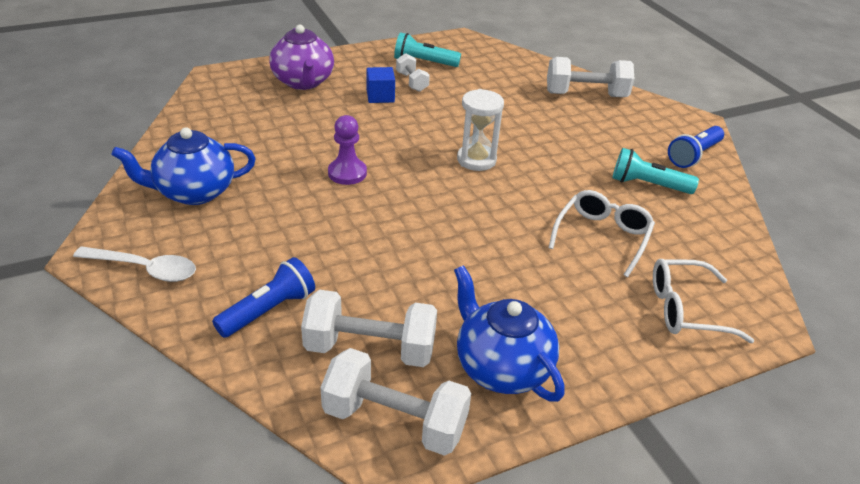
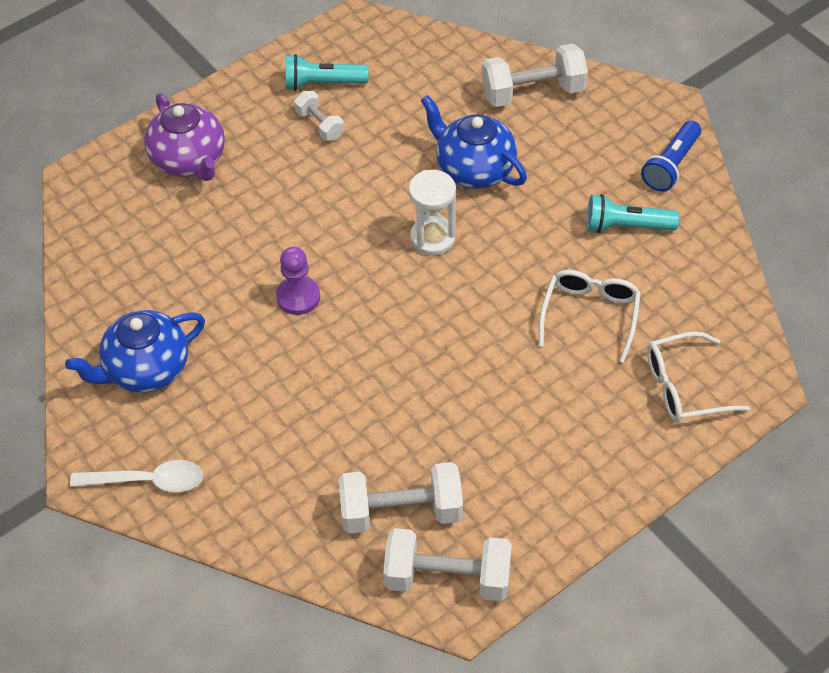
camera: 10 degrees left, 15 degrees up
blue flashlight [212,257,315,338] -> none
blue cube [367,67,395,103] -> none
blue teapot [454,265,565,402] -> blue teapot moved to [420,95,527,189]

